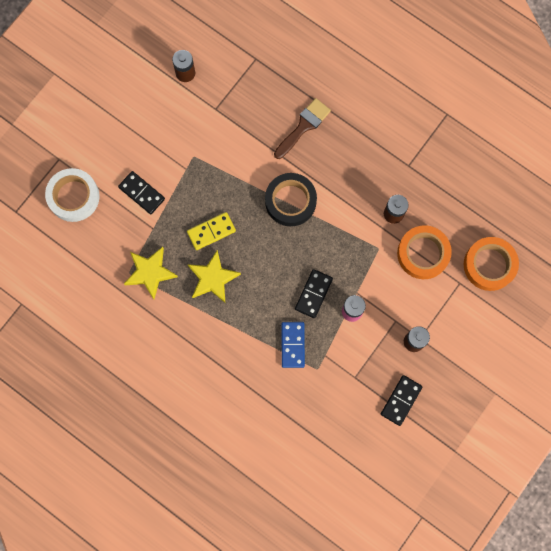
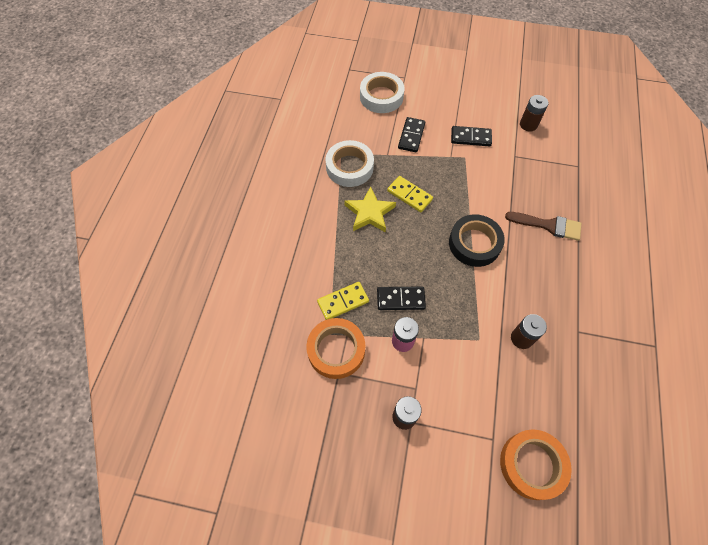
camera: 65 degrees right, 15 degrees down
yellow star [124,247,178,299] -> white tape [326,140,374,187]
blue domino [282,322,305,368] -> yellow domino [317,282,369,320]
black domino [381,375,423,426] -> black domino moved to [451,126,492,146]
orange tape [397,225,452,279] -> orange tape moved to [306,318,365,379]

